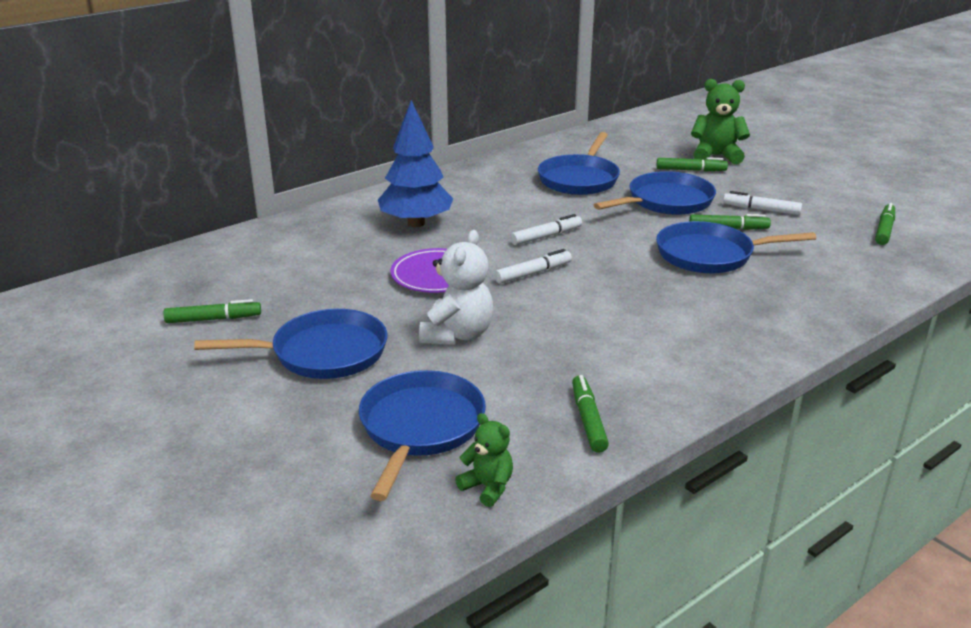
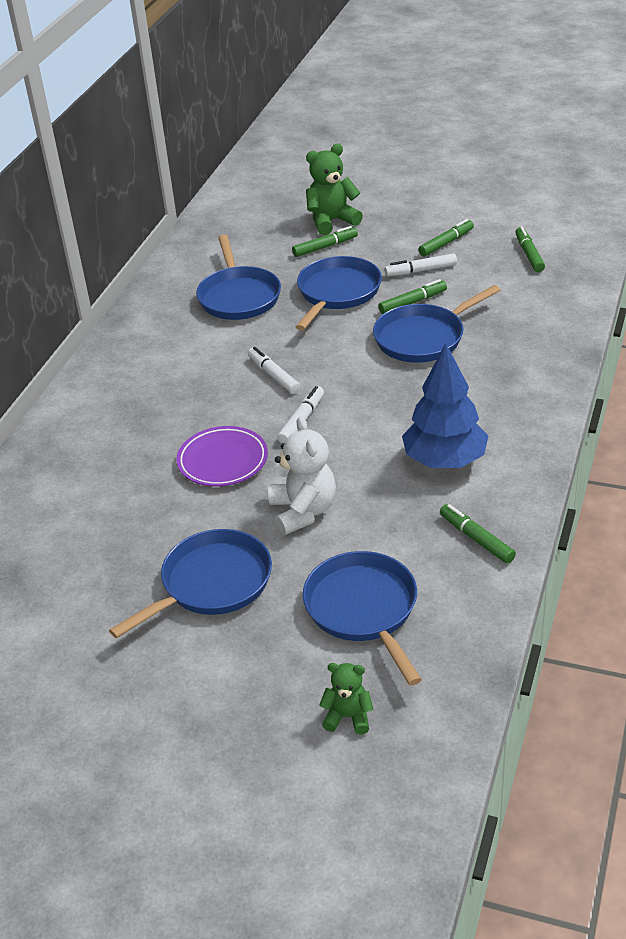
camera: 30 degrees left, 10 degrees up
green marker [163,299,261,323] -> green marker moved to [419,219,474,256]
blue tree [378,100,453,227] -> blue tree moved to [402,343,488,468]
green teddy bear [455,413,513,507] -> green teddy bear moved to [319,663,373,735]
white marker [510,214,582,245] -> white marker turned 60 degrees counterclockwise [248,347,300,394]

